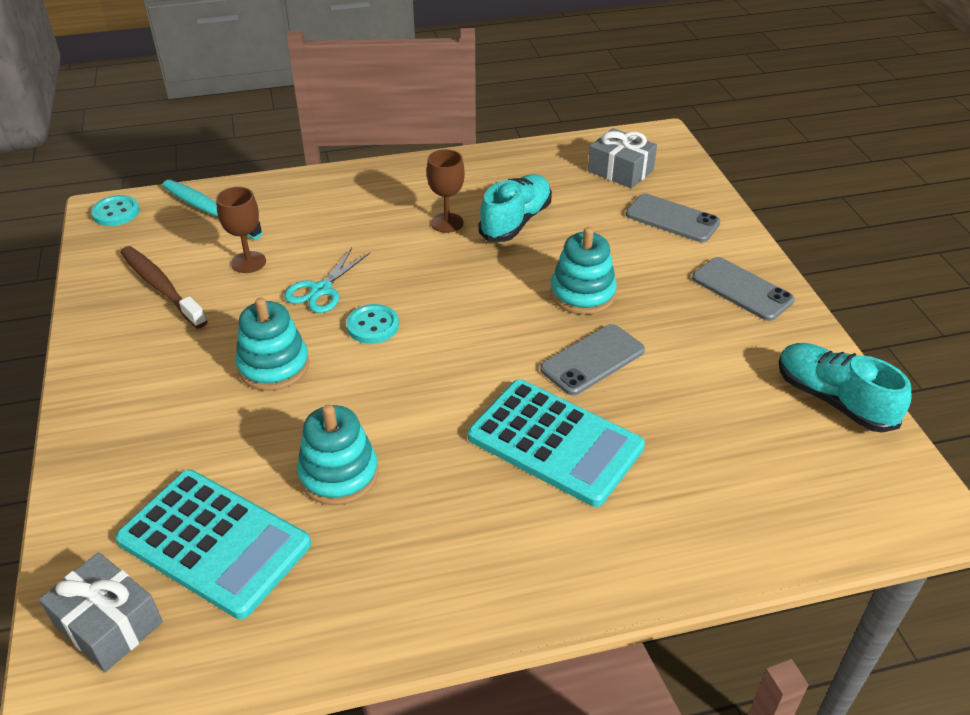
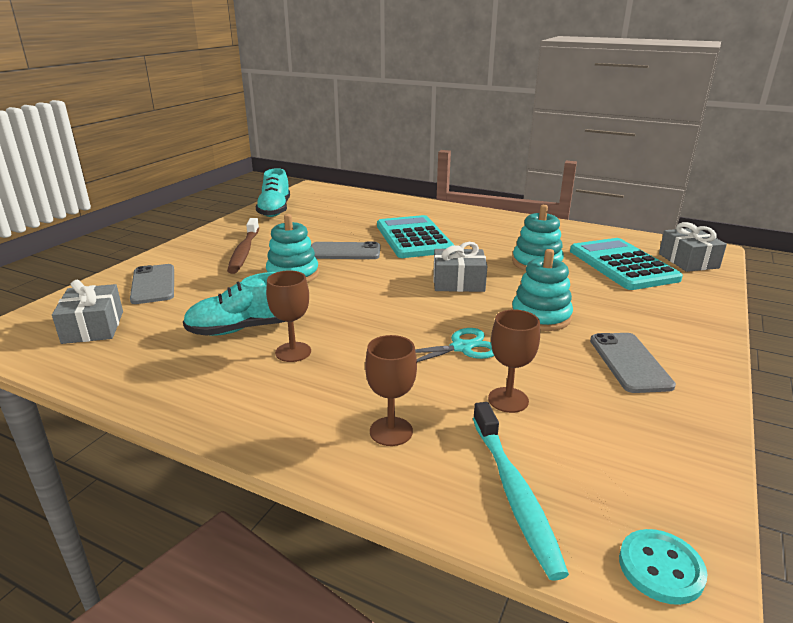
camera: 140 degrees left, 15 degrees down
brown toothbrush [120,246,208,329] -> brown toothbrush moved to [227,218,259,274]
turquoise button [346,304,399,344] -> none
grey phone [692,257,795,321] -> grey phone moved to [590,333,676,393]
none -> brown goblet [365,335,417,446]
none -> grey gift [433,242,487,292]

